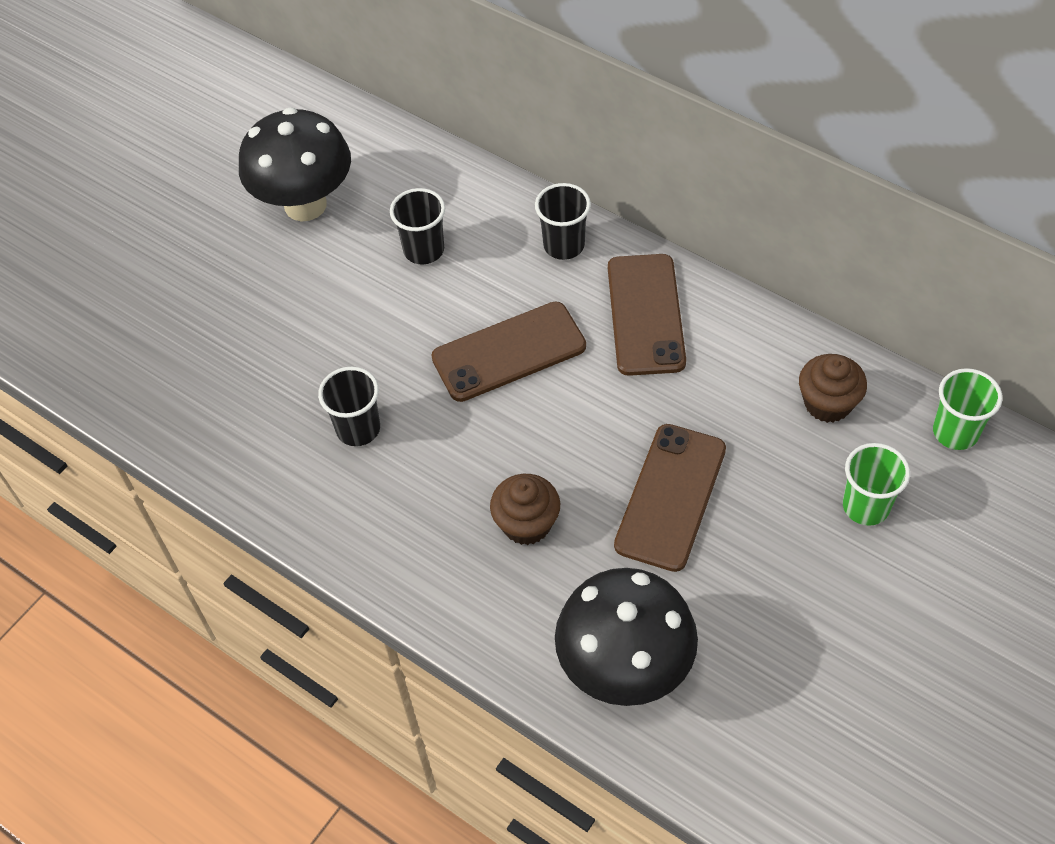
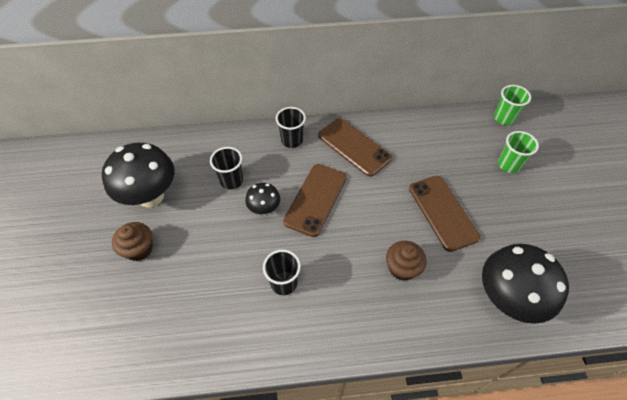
camera: 45 degrees left, 0 degrees up
brown cupcake [799,354,867,423] -> brown cupcake moved to [112,222,153,261]
none -> black mushroom [245,183,280,215]

